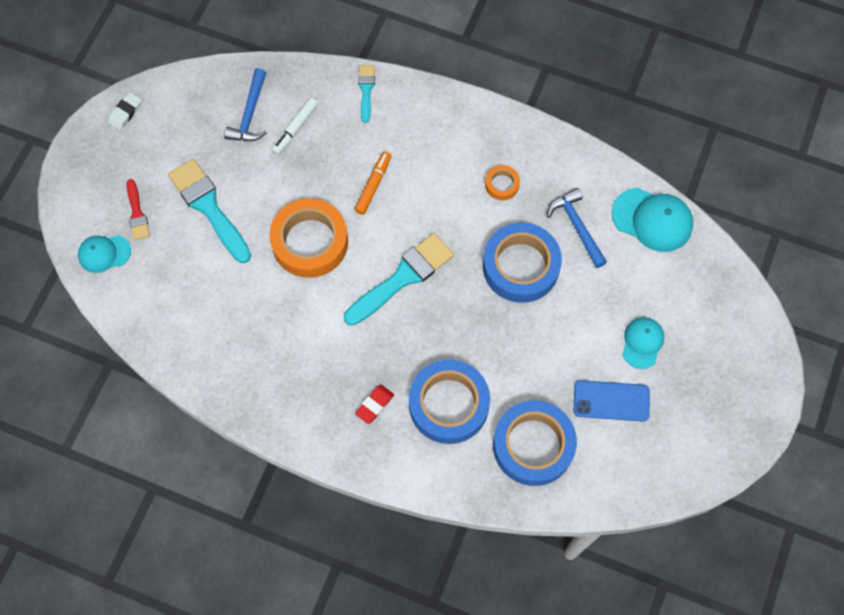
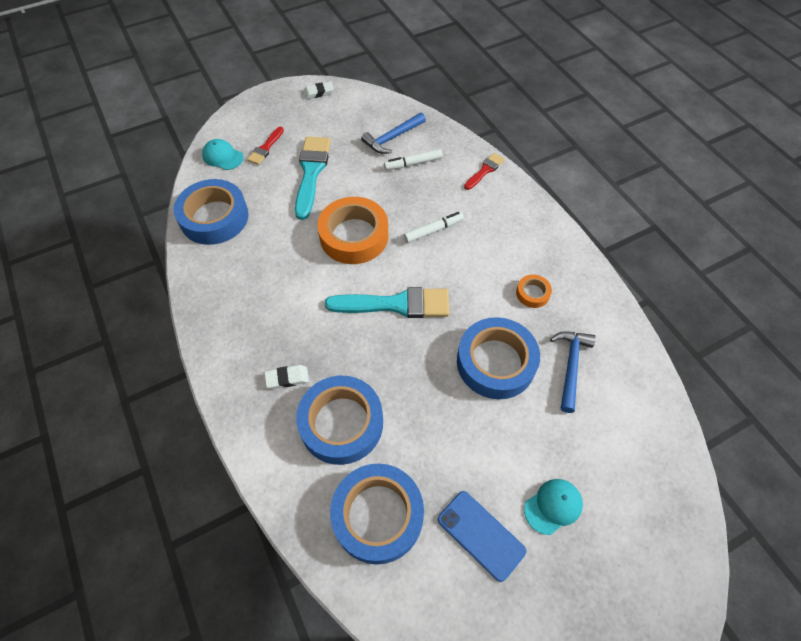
camera: 40 degrees right, 10 degrees down
orange marker [354,151,391,215] -> white marker [404,212,464,243]
red eraser [355,385,394,424] -> white eraser [265,365,309,389]
turquoise brush [358,65,375,123] -> red brush [464,153,505,190]
turquoise cap [612,188,693,252] -> none
none -> blue tape [174,179,249,245]

